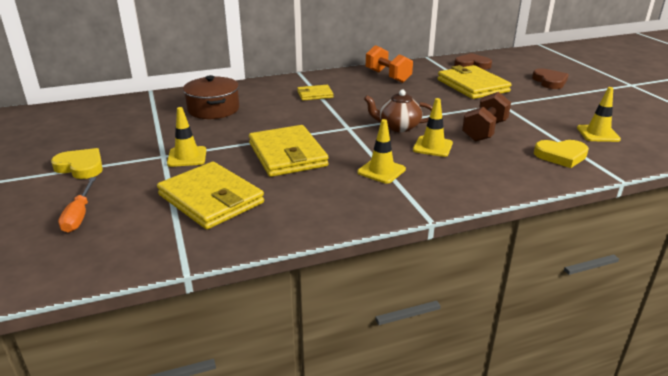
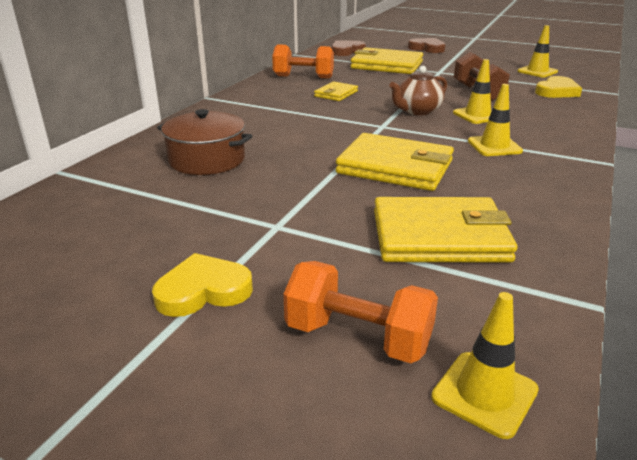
camera: 45 degrees left, 0 degrees up
orange screwdriver [58,177,96,233] -> orange dumbbell [283,261,438,363]
yellow traffic cone [167,107,206,167] -> yellow traffic cone moved to [431,292,539,439]
yellow wallet [297,85,333,100] -> yellow wallet moved to [314,81,358,101]

